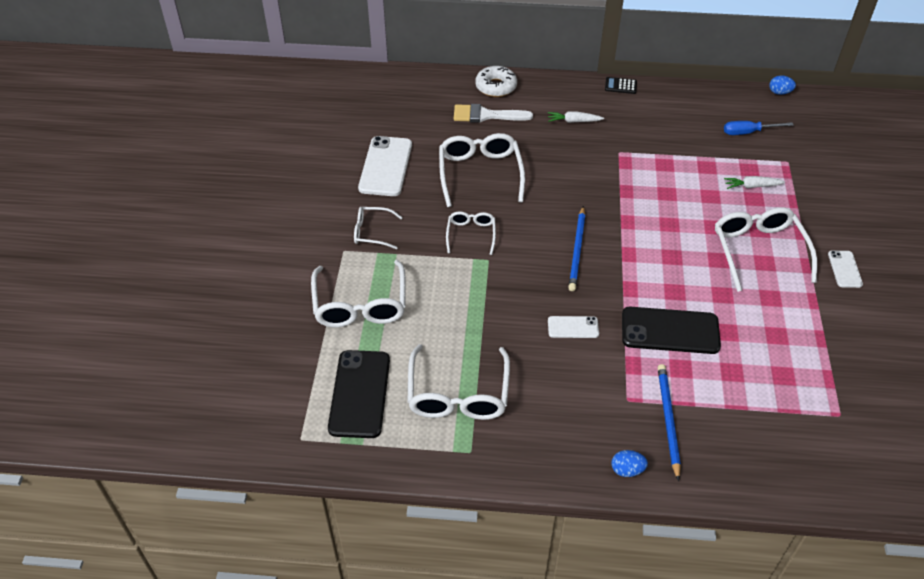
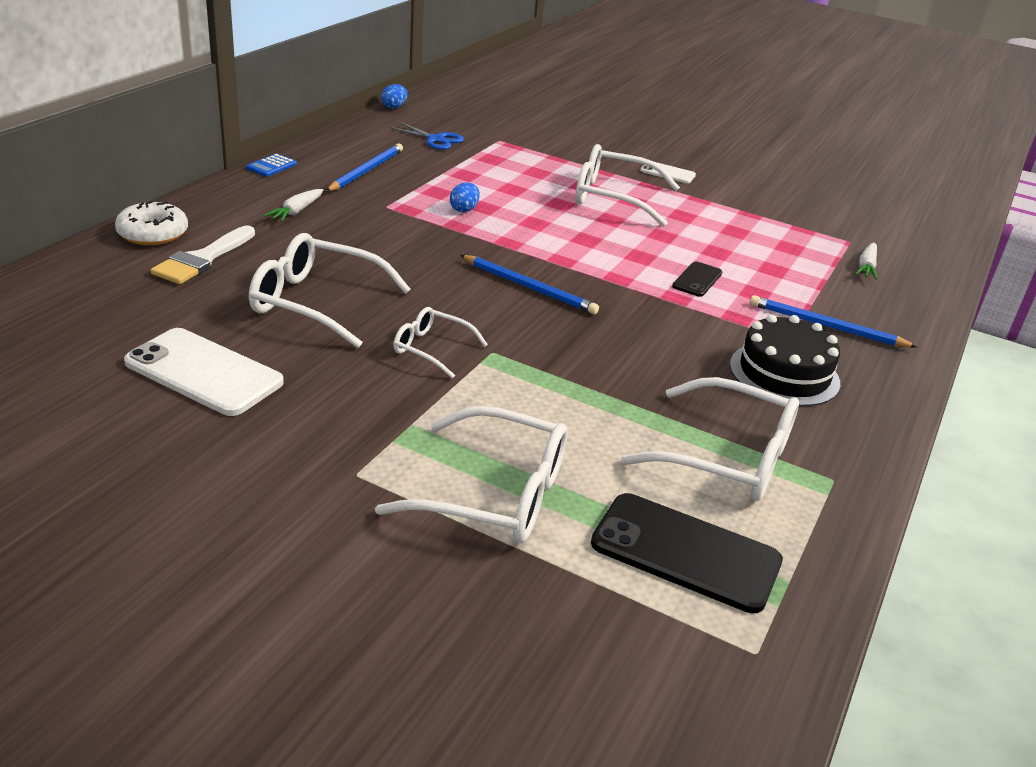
camera: 70 degrees left, 15 degrees down
white glasses [354,207,403,249] -> none
white phone [548,316,599,338] -> none
black calculator [605,77,637,94] -> blue calculator [246,154,297,177]
blue egg [611,450,648,477] -> blue egg moved to [450,182,480,212]
black phone [622,307,721,354] -> black phone [672,262,723,297], size x0.52
blue screwdriver [724,121,794,135] -> blue scissors [388,121,464,150]
white carrot [724,176,785,189] -> white carrot moved to [855,242,877,280]
none -> blue pencil [326,144,403,192]
none -> black cake [730,314,840,406]

